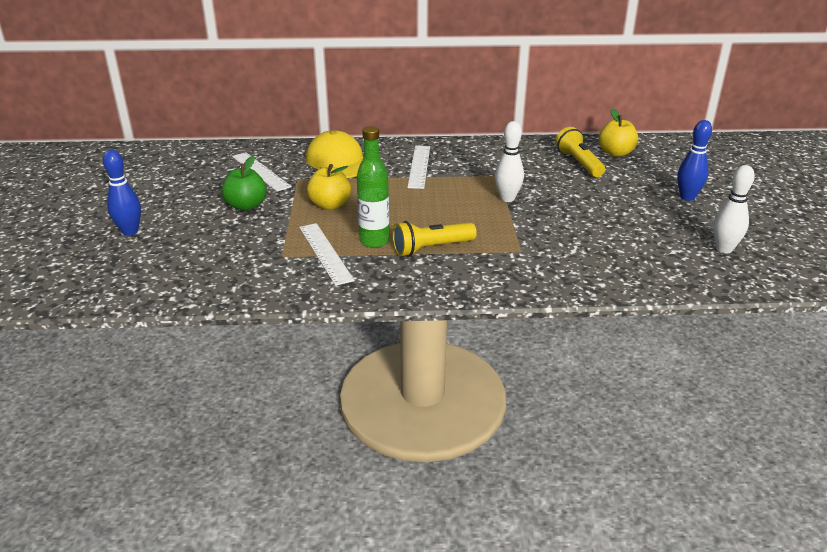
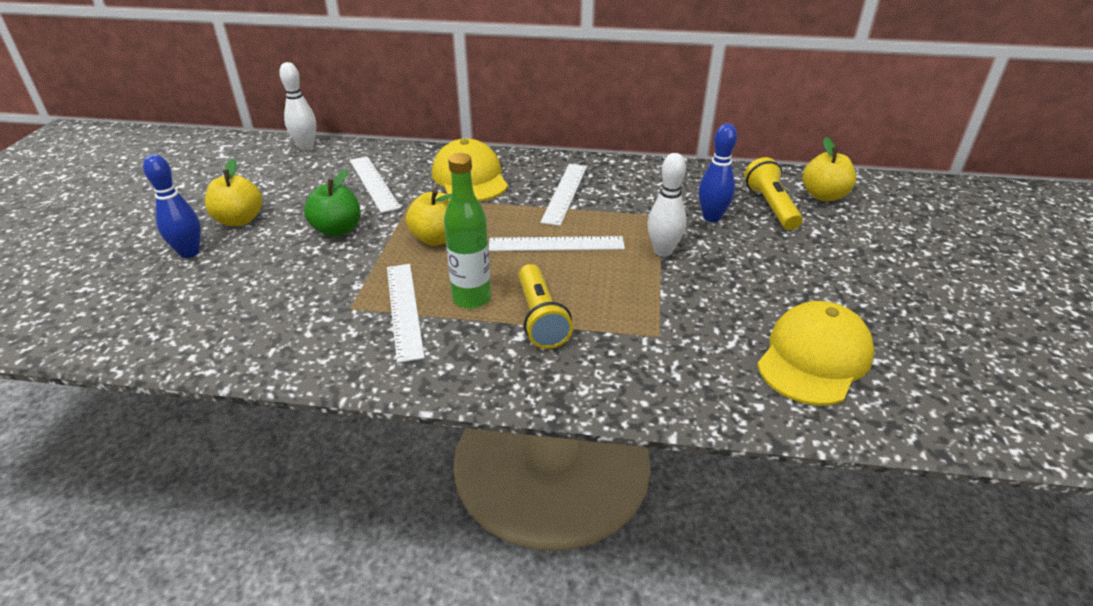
camera: 10 degrees right, 5 degrees up
yellow flashlight [392,221,477,257] -> yellow flashlight turned 90 degrees counterclockwise [518,264,573,349]
blue bowling pin [677,120,712,201] -> blue bowling pin moved to [698,123,737,222]
white bowling pin [713,165,755,253] -> white bowling pin moved to [279,62,316,150]
none -> yellow apple [205,158,262,226]
none -> white ruler [489,236,625,251]
none -> yellow cap [757,301,875,406]

